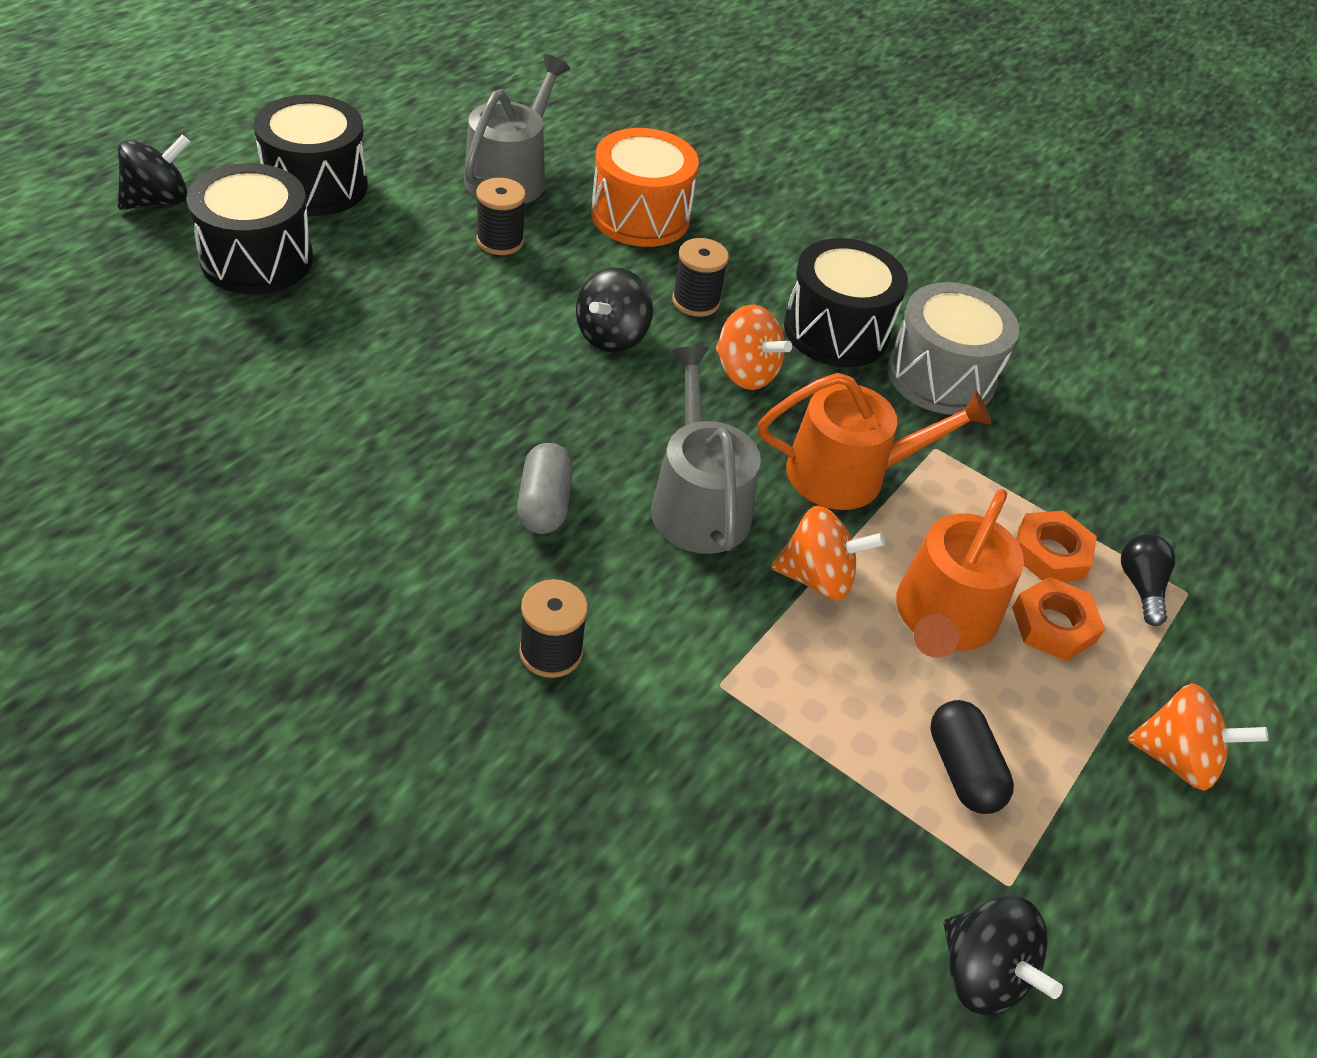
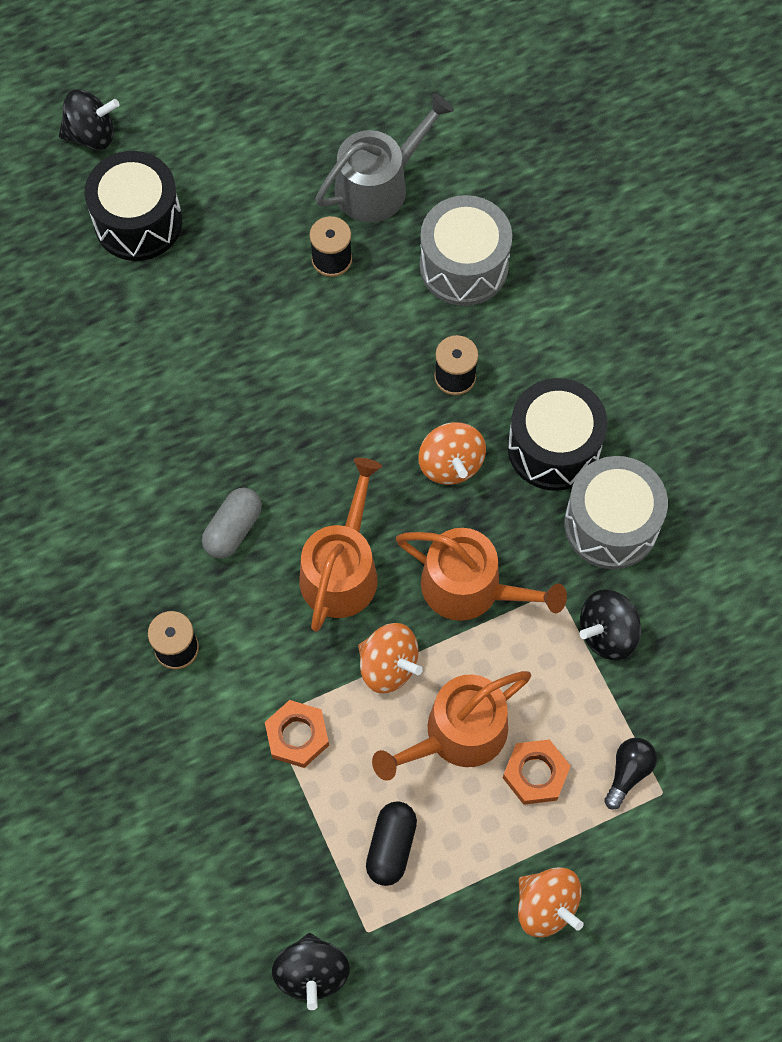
camera: 35 degrees right, 20 degrees up
black drum [254,95,368,216] -> none
black spinning top [576,268,653,352] -> black spinning top moved to [580,589,641,660]
orange drum [591,128,699,247] -> grey drum [420,195,512,306]
grey watering can [651,346,761,554] -> orange watering can [300,458,382,632]
orange nut [1016,510,1097,582] -> orange nut moved to [265,700,329,768]

